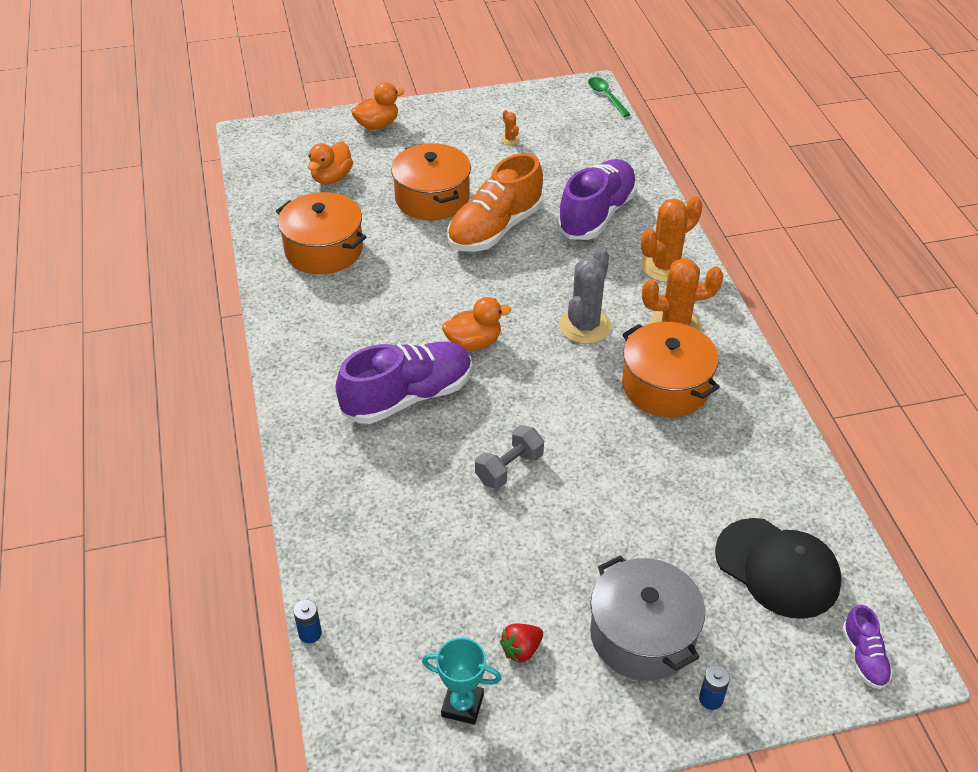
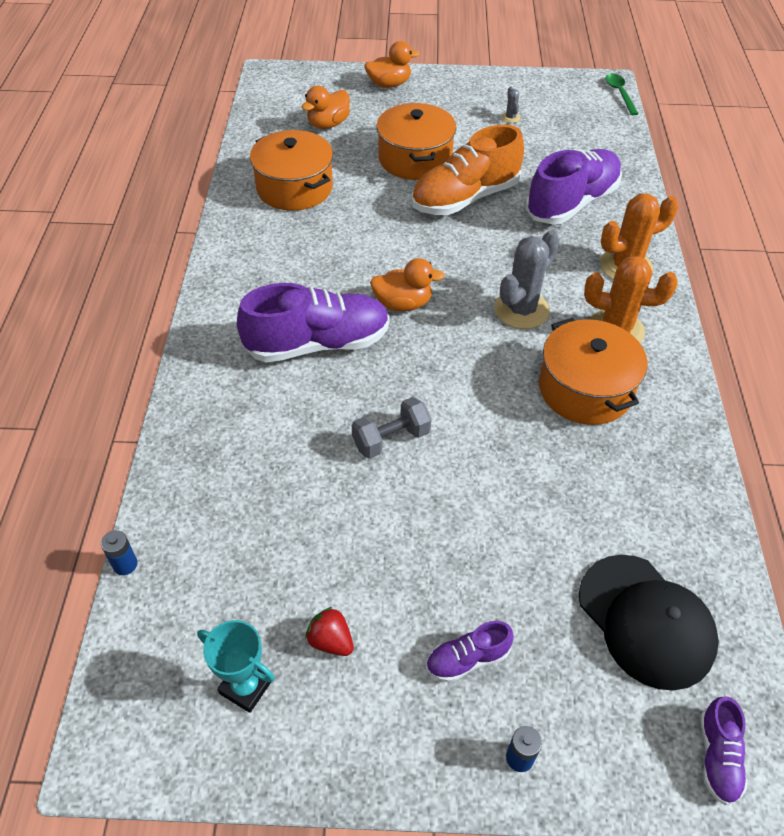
camera: 15 degrees right, 5 degrees up
red strawberry [500,623,543,663] -> red strawberry turned 60 degrees clockwise [305,607,354,656]
orange cactus [501,110,520,145] -> grey cactus [501,86,520,123]
grey pot [590,555,705,680] -> purple shoe [426,621,514,683]

